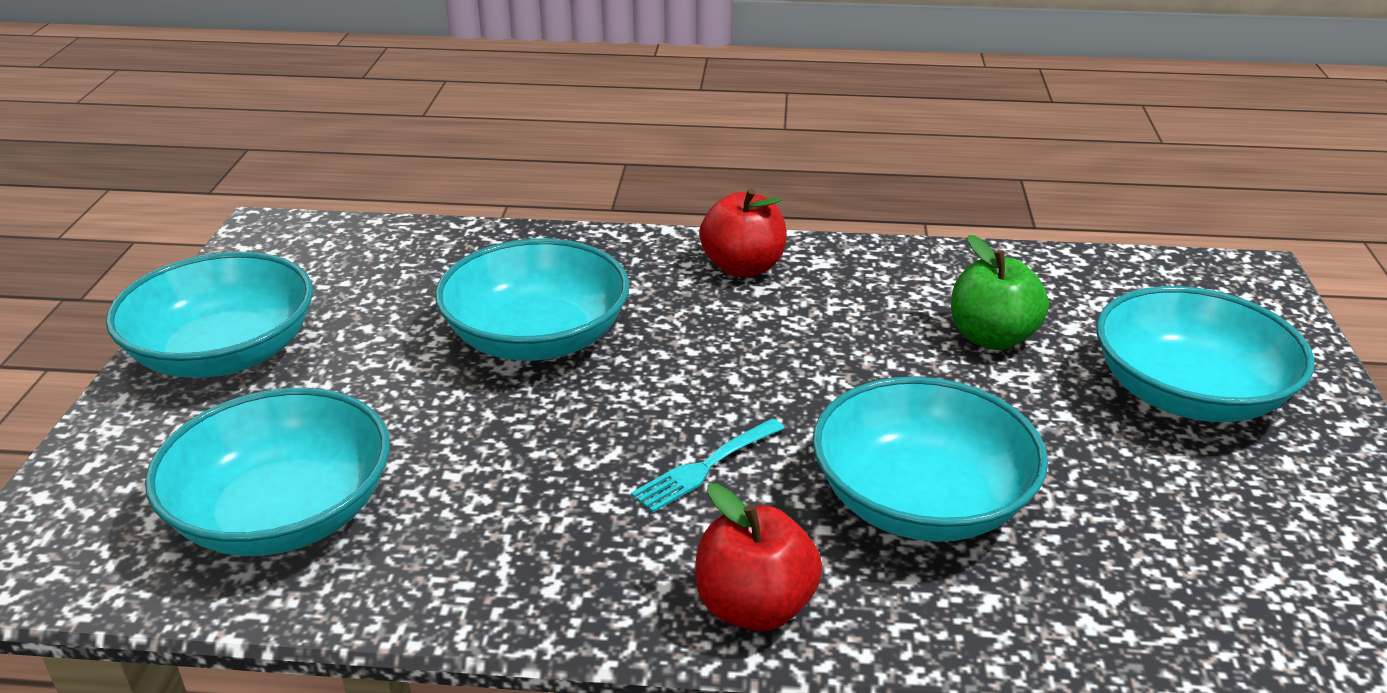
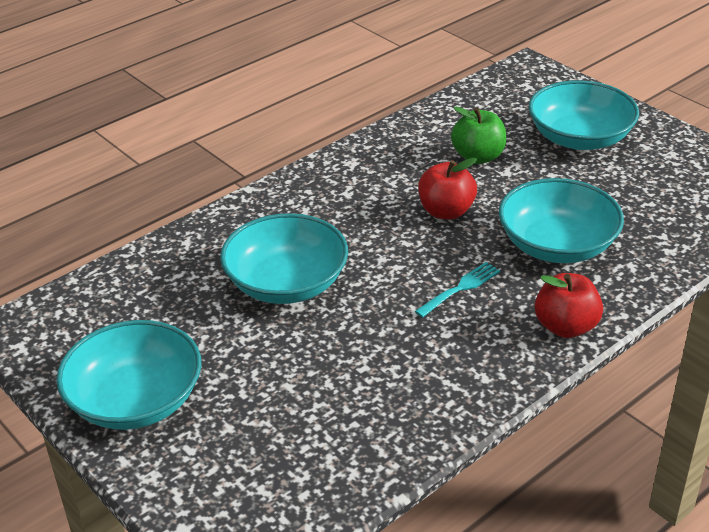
camera: 45 degrees left, 5 degrees up
turquoise bowl [145,388,390,556] -> none
turquoise fork [631,418,784,512] -> turquoise fork turned 135 degrees counterclockwise [415,262,500,318]
red apple [699,188,786,277] -> red apple moved to [418,158,477,220]

